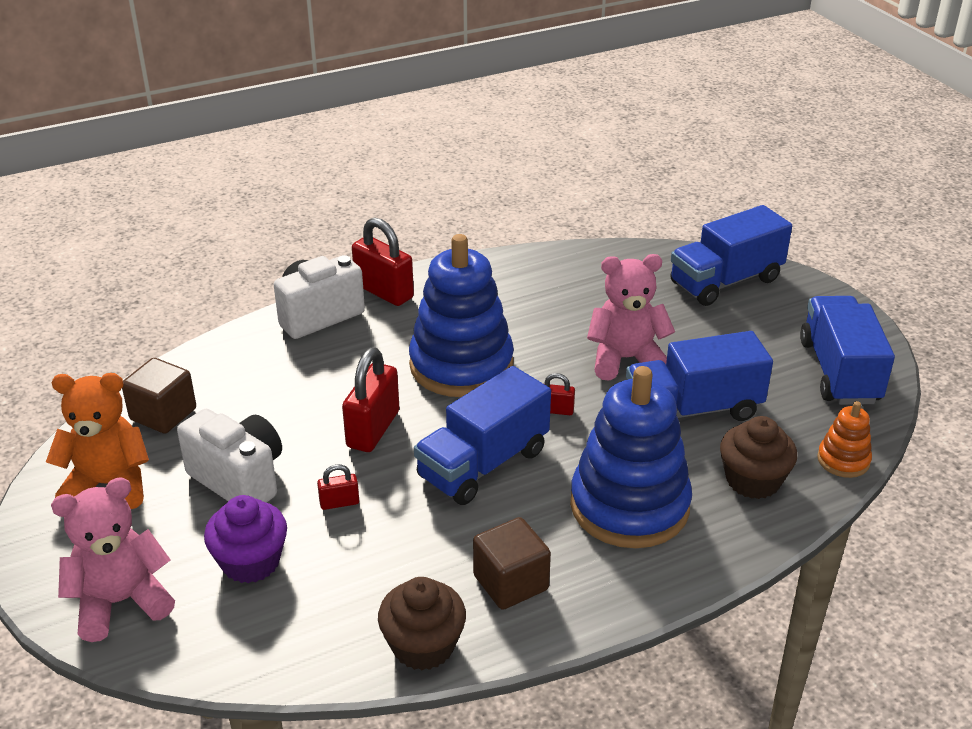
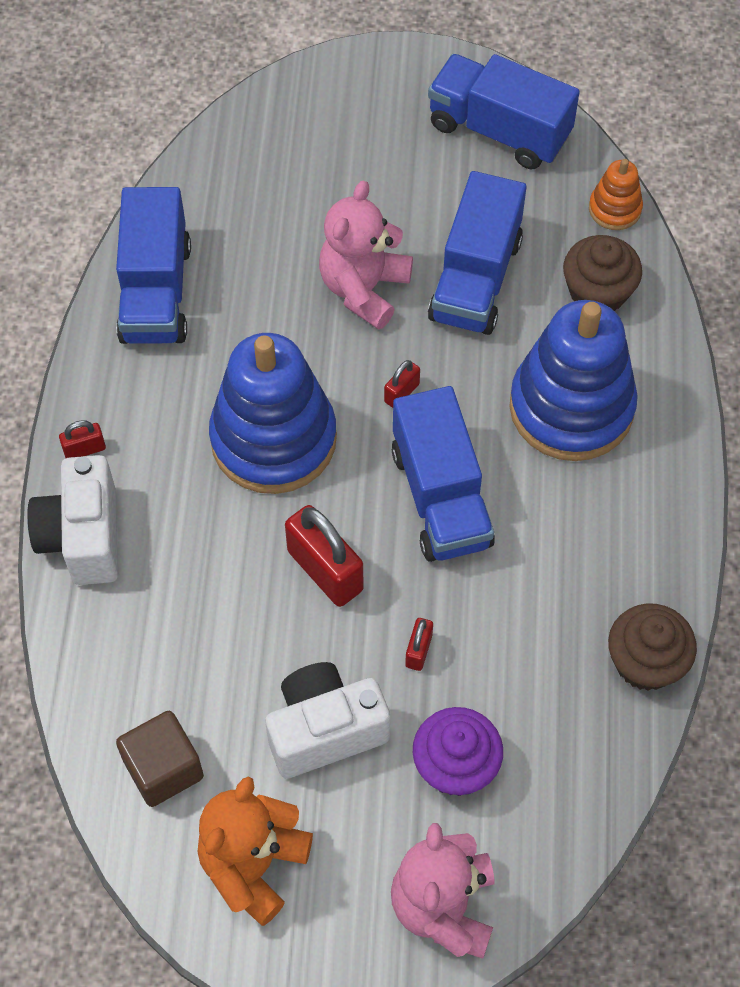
camera: 60 degrees left, 25 degrees up
red padlock [352,217,414,306] -> red padlock [59,420,106,458], size x0.49
brown cube [473,517,551,609] -> none
blue truck [670,205,792,306] -> blue truck moved to [116,187,191,344]

